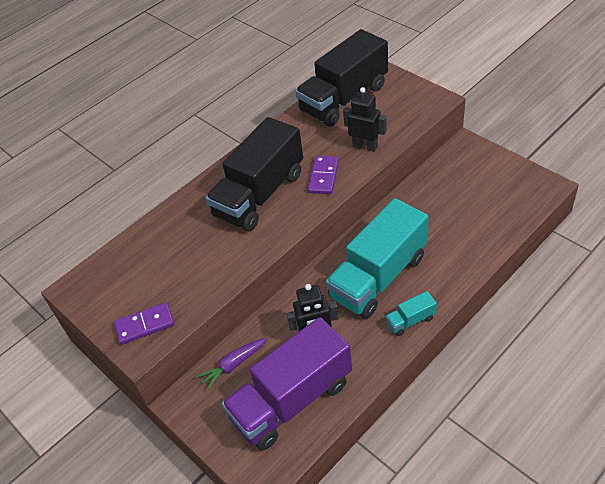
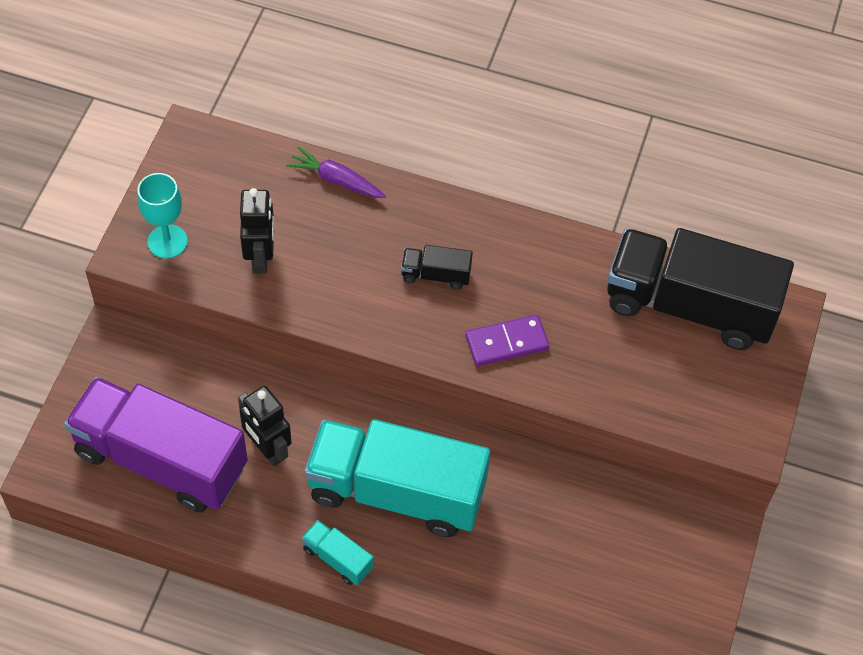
camera: 55 degrees right, 10 degrees up
purple domino [114,302,174,345] -> turquoise goblet [137,173,188,259]
purple carrot [197,337,268,390] -> purple carrot moved to [286,146,386,198]
black truck [205,117,303,232] -> black truck [401,245,473,289], size x0.41
black robot [343,87,387,152] -> black robot moved to [240,188,274,273]

